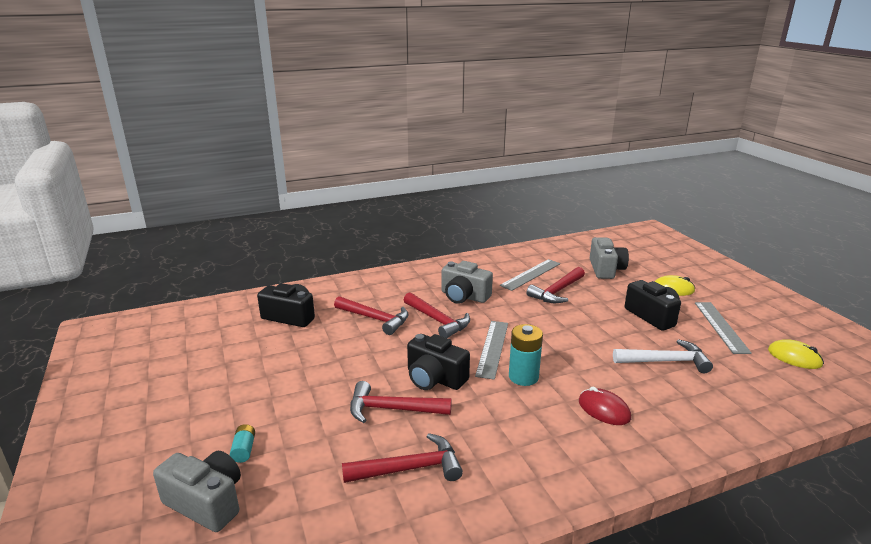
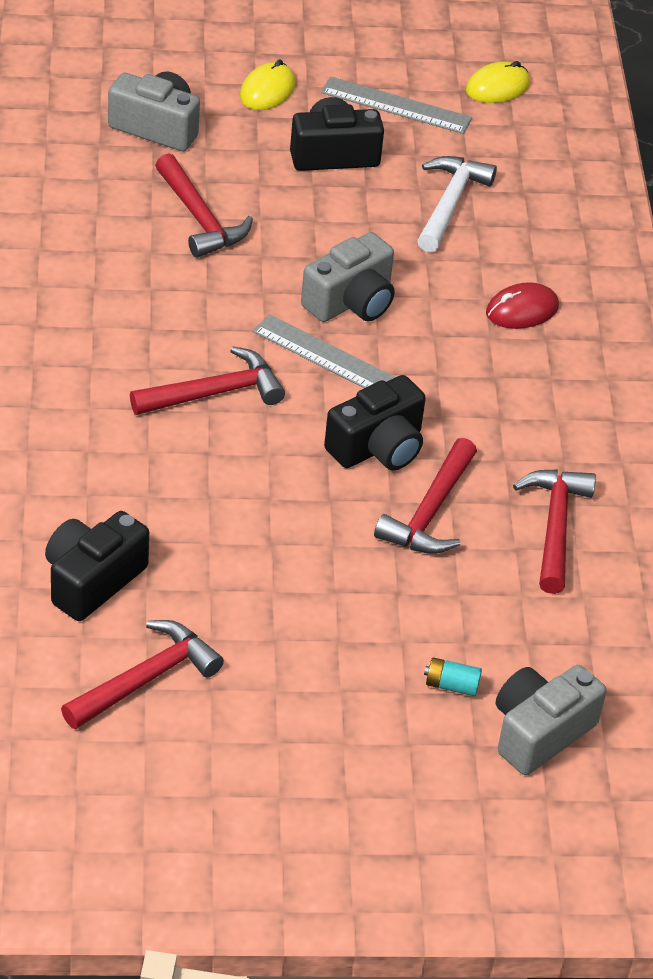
camera: 75 degrees left, 20 degrees up
red hammer [334,296,409,335] -> red hammer moved to [61,620,224,729]
grey camera [441,261,493,304] -> grey camera moved to [301,232,395,322]
grey ruler [500,259,560,291] -> none
turquoise battery [509,324,543,386] -> none

